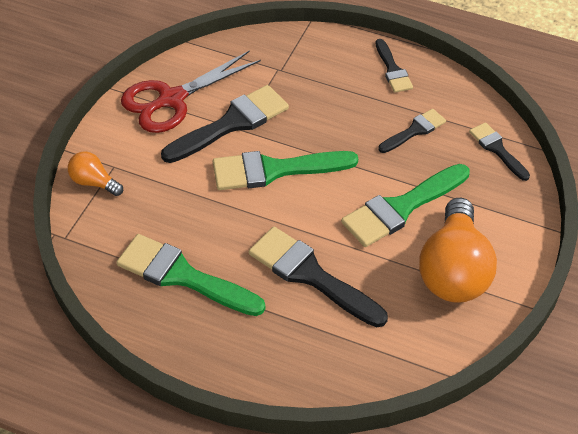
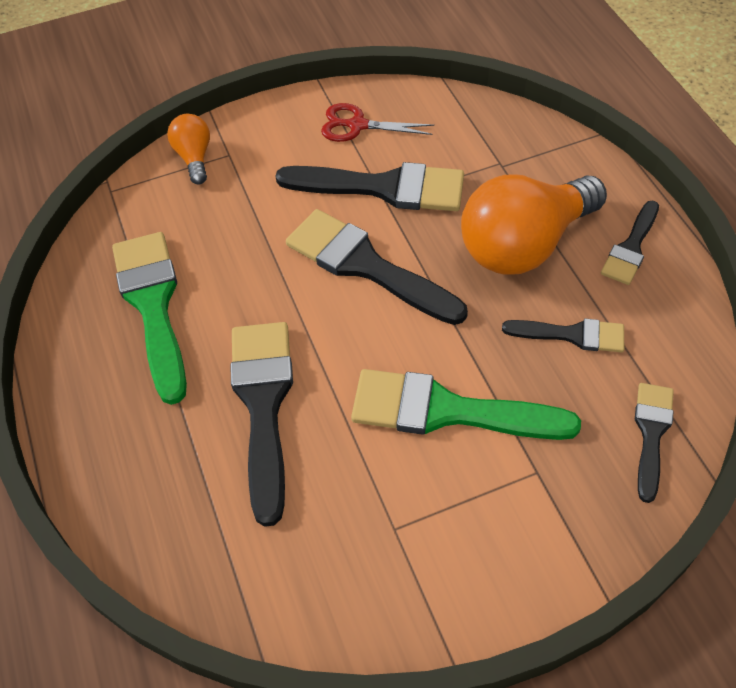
camera: 50 degrees right, 5 degrees up
red scissors [121,50,261,133] -> red scissors [321,103,434,142], size x0.58
green brush [213,151,358,190] -> black brush [286,209,468,325]
orange light bulb [419,198,497,303] -> orange light bulb moved to [461,174,607,275]

